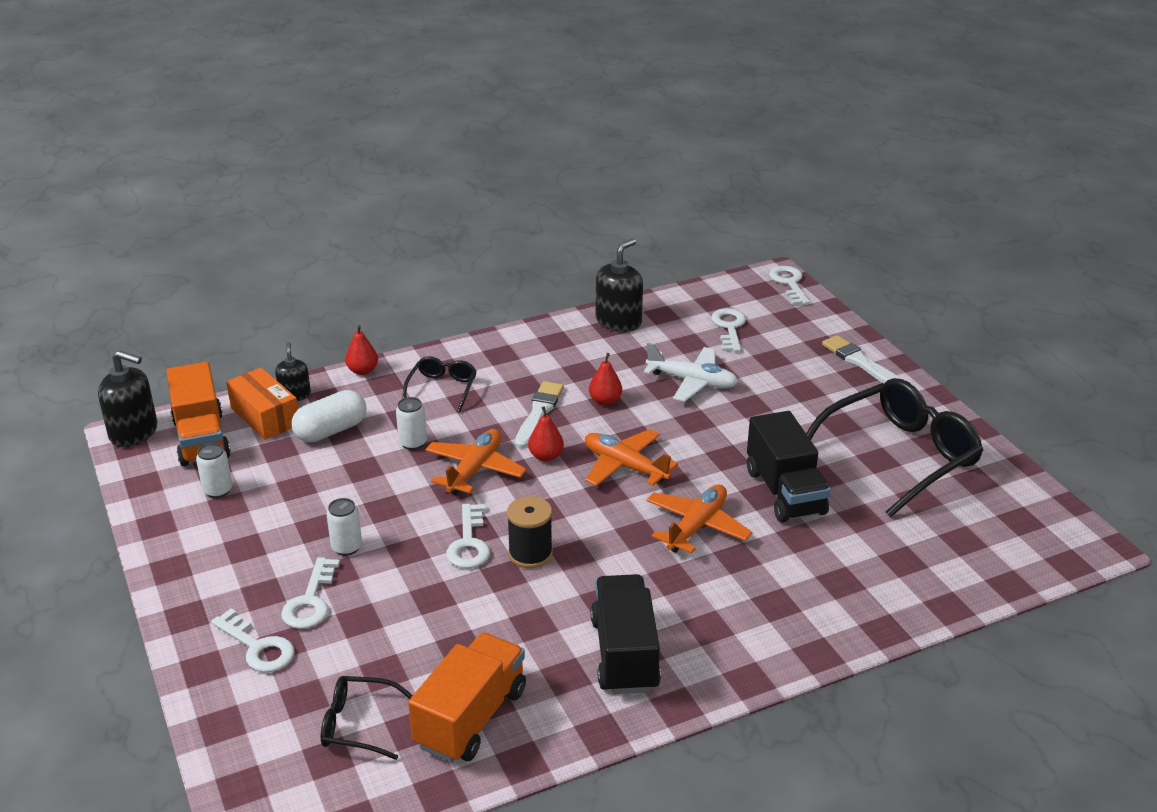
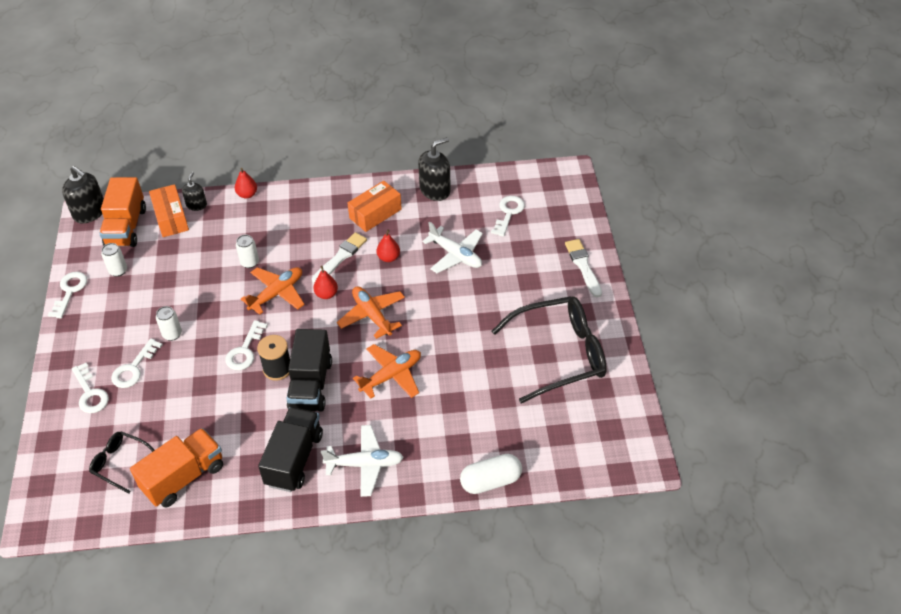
camera: 20 degrees right, 15 degrees up
white capsule [291,390,366,442] -> white capsule moved to [460,454,522,494]
black glasses [403,356,477,412] -> none
black truck [747,411,831,523] -> black truck moved to [286,329,332,411]
white key [769,266,810,305] -> white key moved to [48,272,87,318]
none -> white plane [321,425,404,497]
none -> orange box [347,181,402,232]

